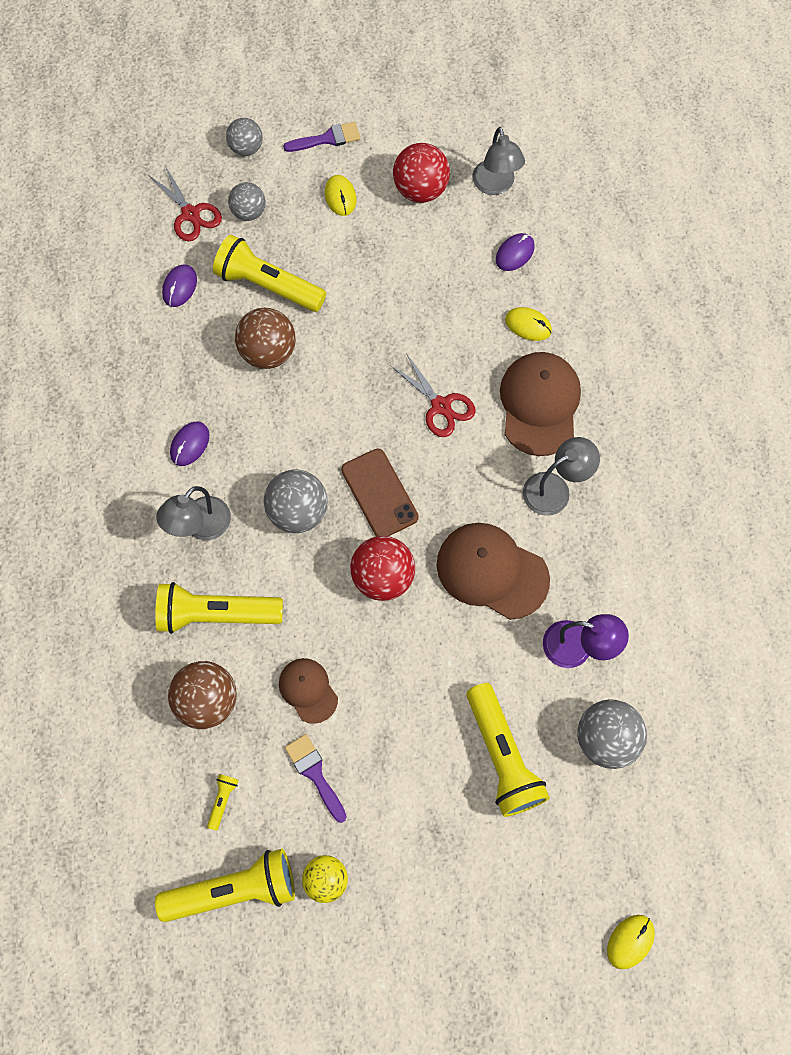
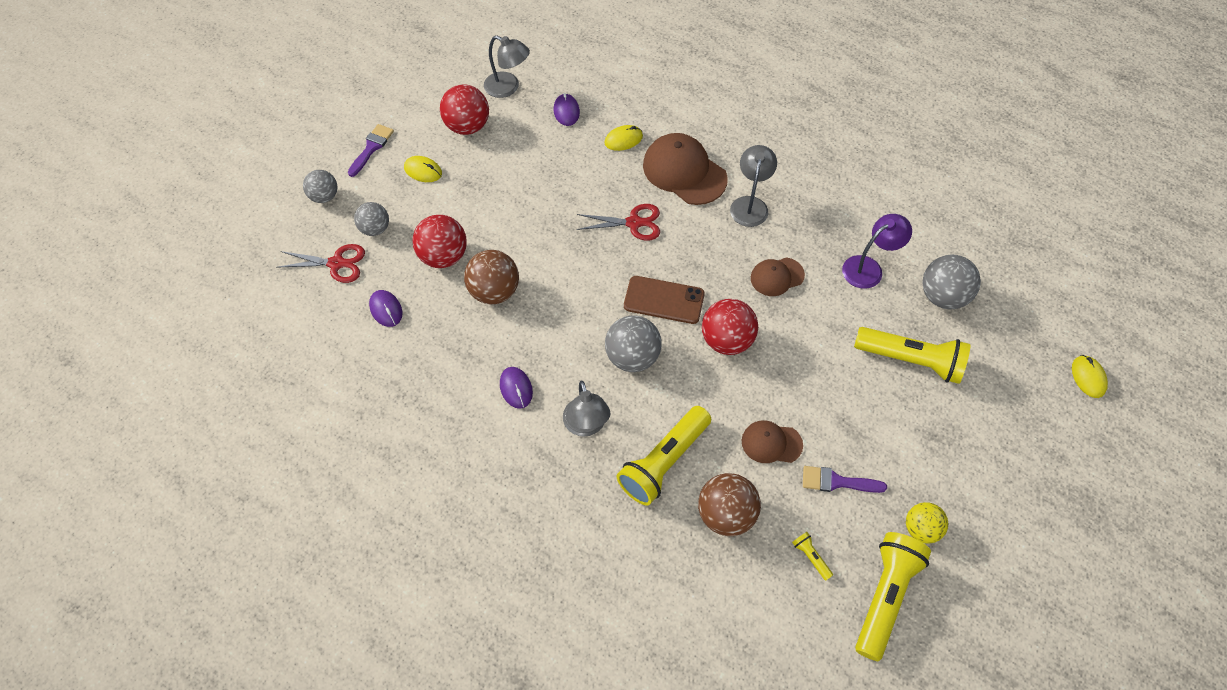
camera: 50 degrees left, 10 degrees down
yellow flashlight [213,235,326,312] -> red ball [412,215,467,268]
brown cap [437,523,550,620] -> brown cap [751,257,805,296], size x0.57

